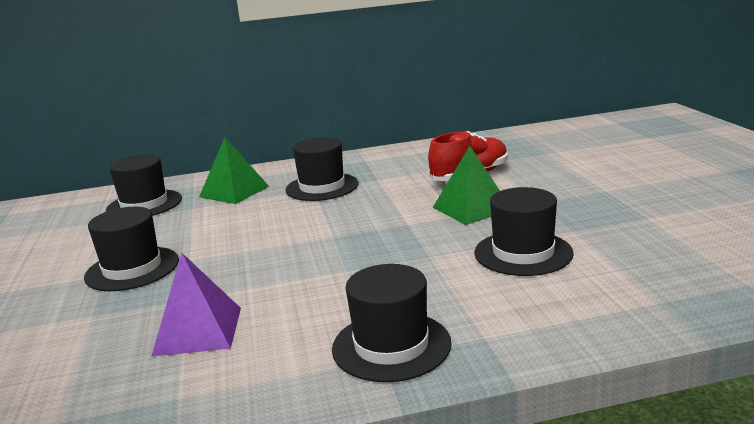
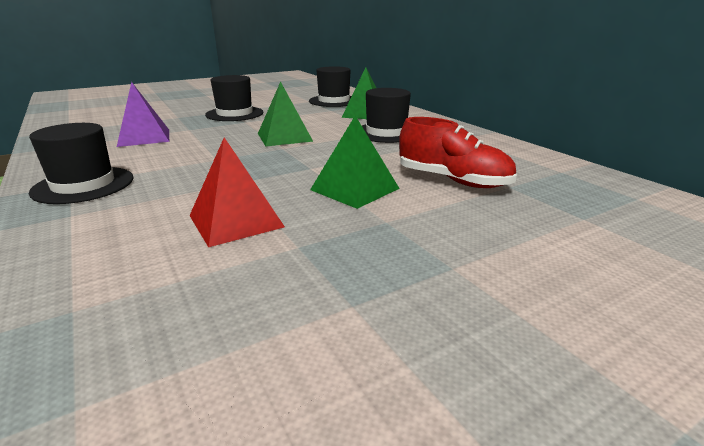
camera: 70 degrees right, 5 degrees up
black hat [474,187,574,276] -> red pyramid [189,137,285,247]
none -> green pyramid [258,81,313,146]

